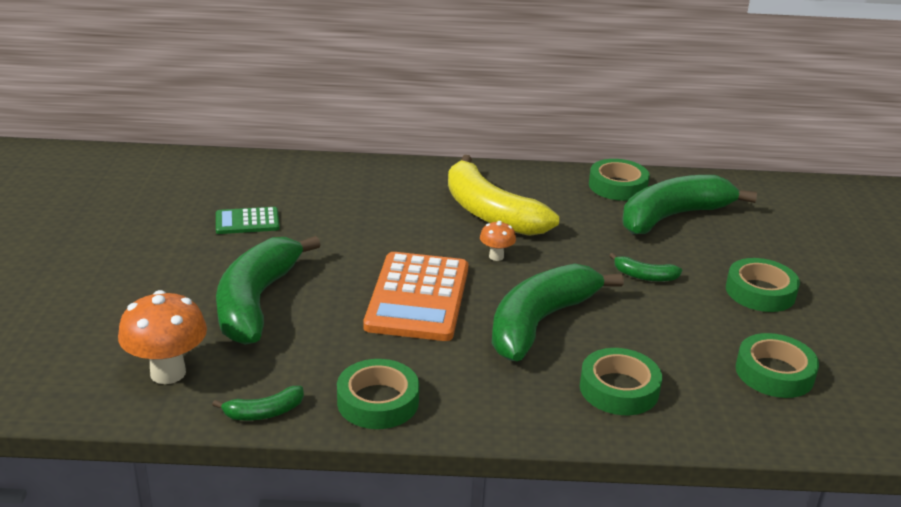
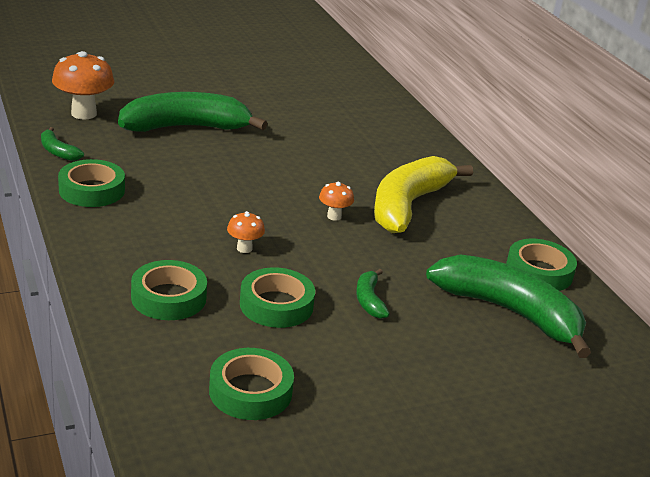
camera: 65 degrees right, 0 degrees up
green calculator [216,207,280,234] -> none
orange calculator [364,252,468,341] -> none
green banana [492,263,624,361] -> orange mushroom [227,211,265,253]
green tape [726,258,800,312] -> green tape moved to [240,268,315,328]

